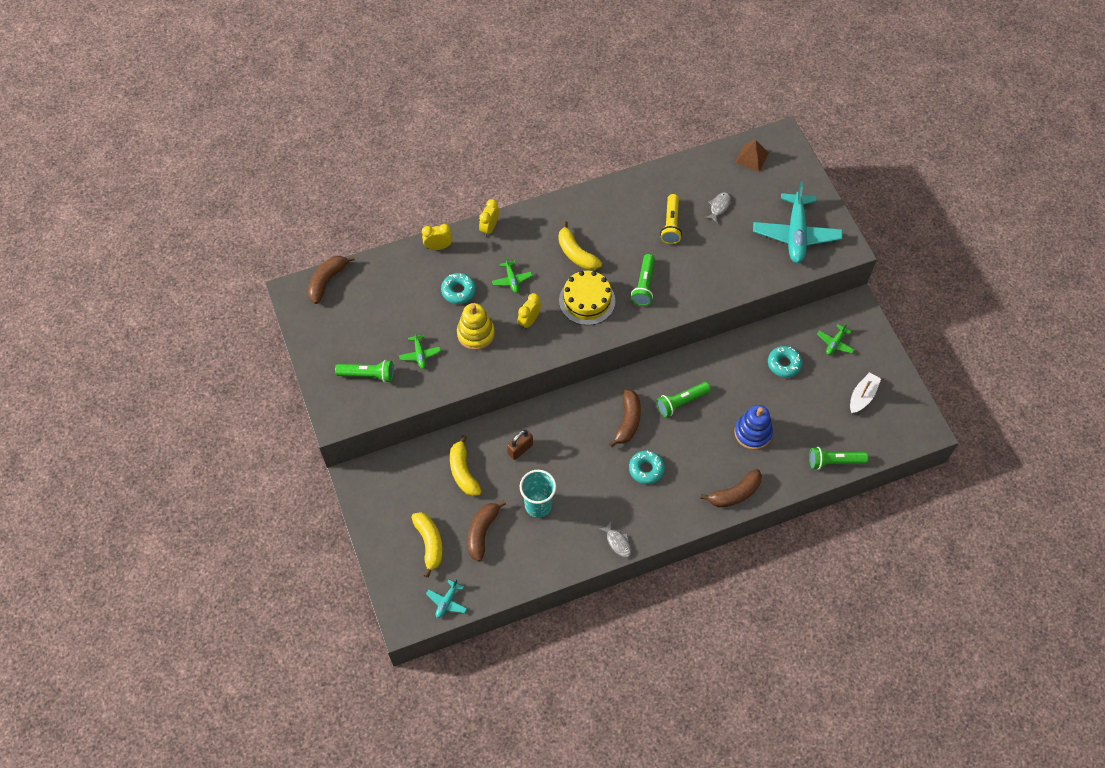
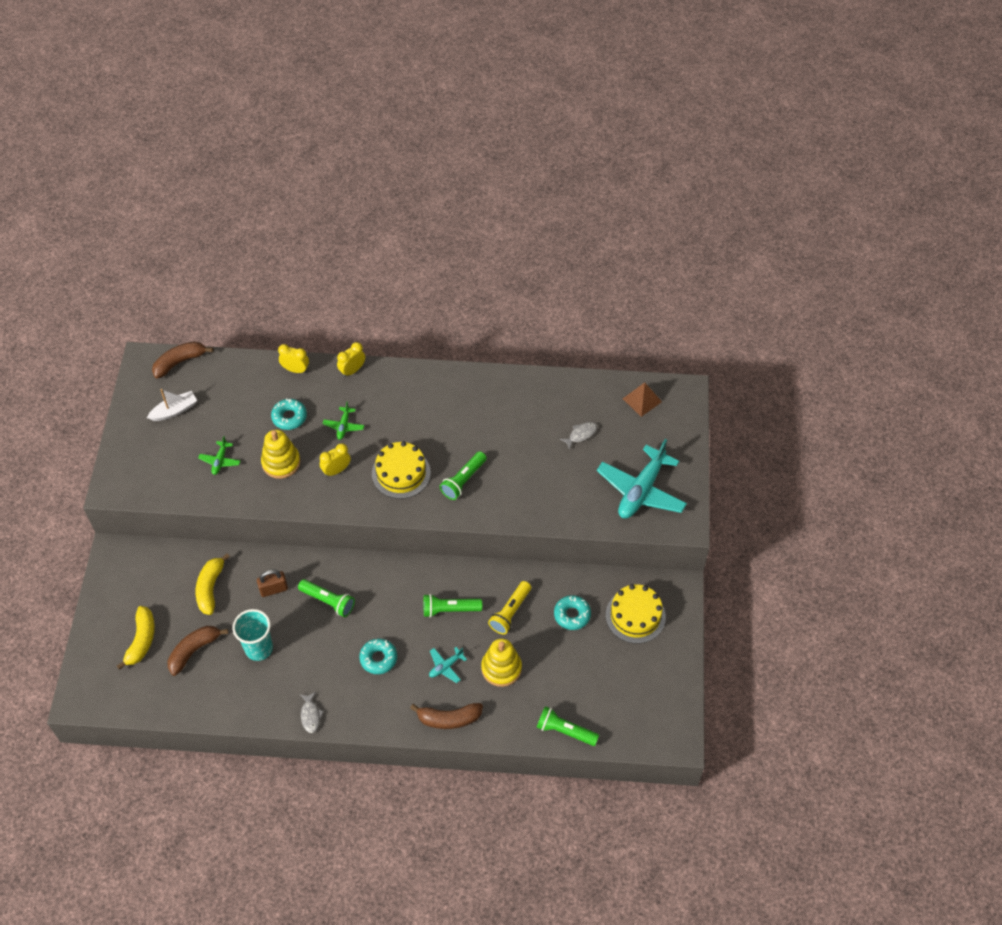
camera: 25 degrees right, 5 degrees down
green flashlight [335,360,394,383] -> green flashlight moved to [298,579,355,617]
turquoise plane [426,579,467,618] -> turquoise plane moved to [429,647,467,683]
yellow banana [558,221,602,270] -> none
brown banana [609,389,641,447] -> none
yellow flashlight [660,194,682,244] -> yellow flashlight moved to [488,581,531,635]
blue stacking toy [734,405,773,450] -> yellow stacking toy [481,639,522,687]
green plane [817,322,855,355] -> yellow cake [606,584,666,643]
white boat [850,372,881,413] -> white boat moved to [147,389,197,421]

